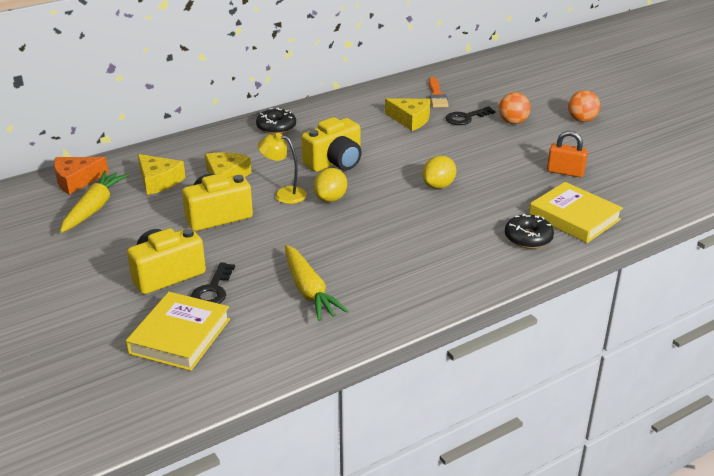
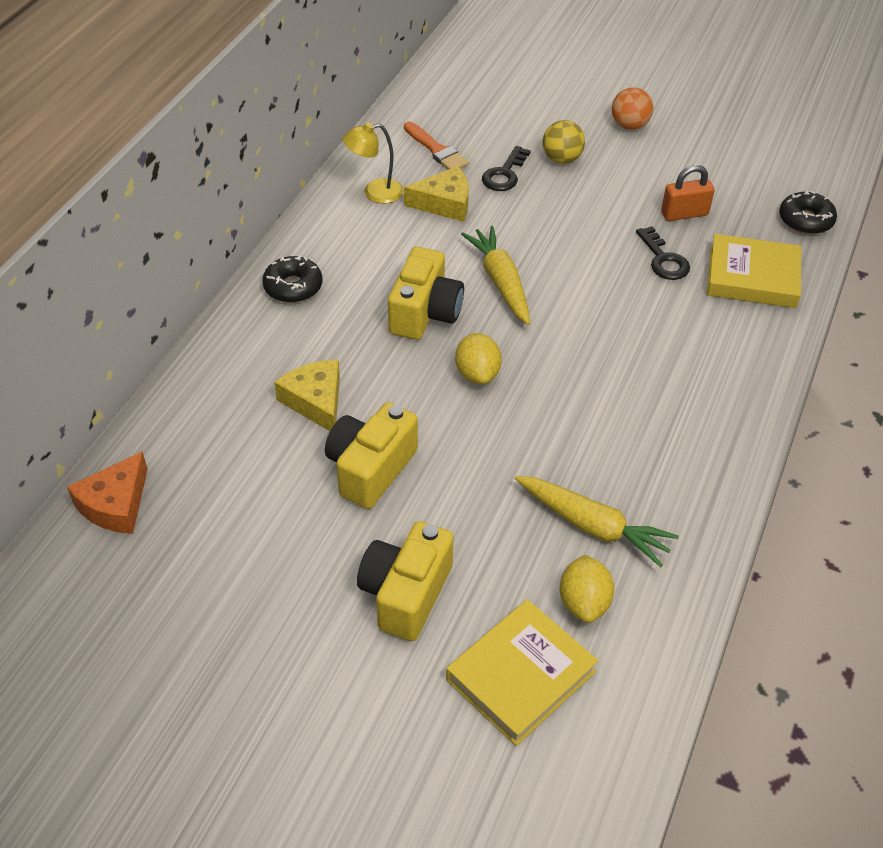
camera: 35 degrees left, 15 degrees up
yellow carrot [60,171,129,233] -> yellow carrot moved to [461,226,530,325]
yellow book [126,292,230,371] -> yellow book turned 60 degrees clockwise [446,599,598,746]
yellow cheese [138,154,185,195] -> none
black key [191,262,235,304] -> black key moved to [636,226,690,280]
yellow lamp [258,133,307,204] -> yellow lamp moved to [343,122,403,204]
yellow lemon [422,156,456,189] -> yellow lemon moved to [560,555,614,623]
orange ball [499,92,531,124] -> yellow ball [542,120,585,164]
black donut [505,214,554,249] -> black donut moved to [779,191,837,234]

